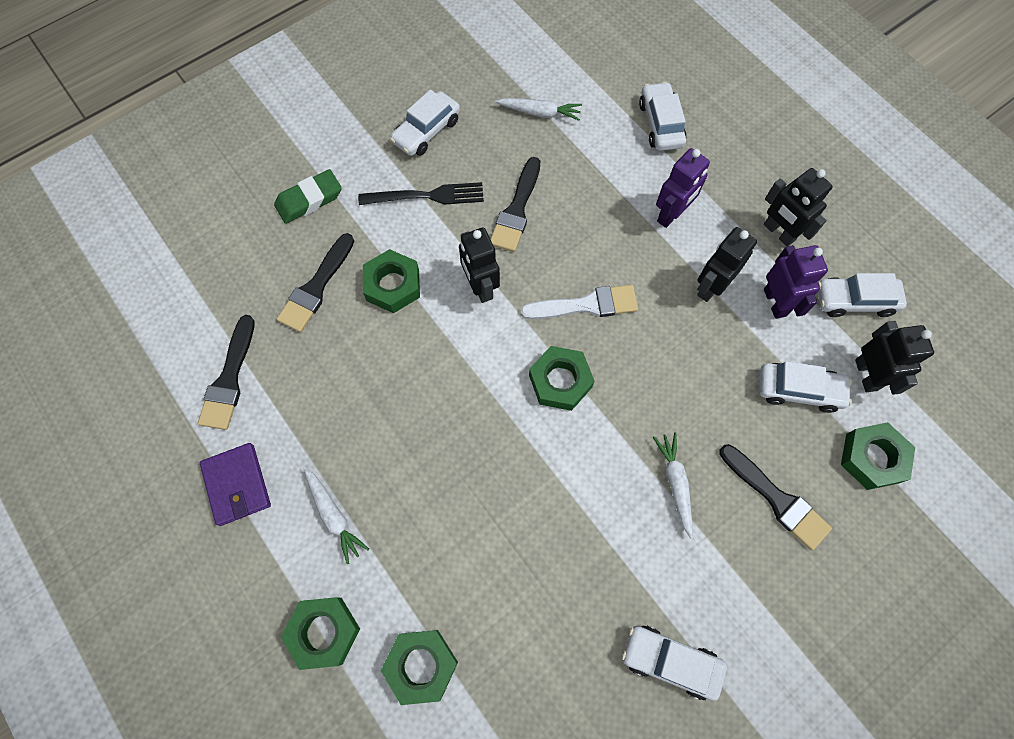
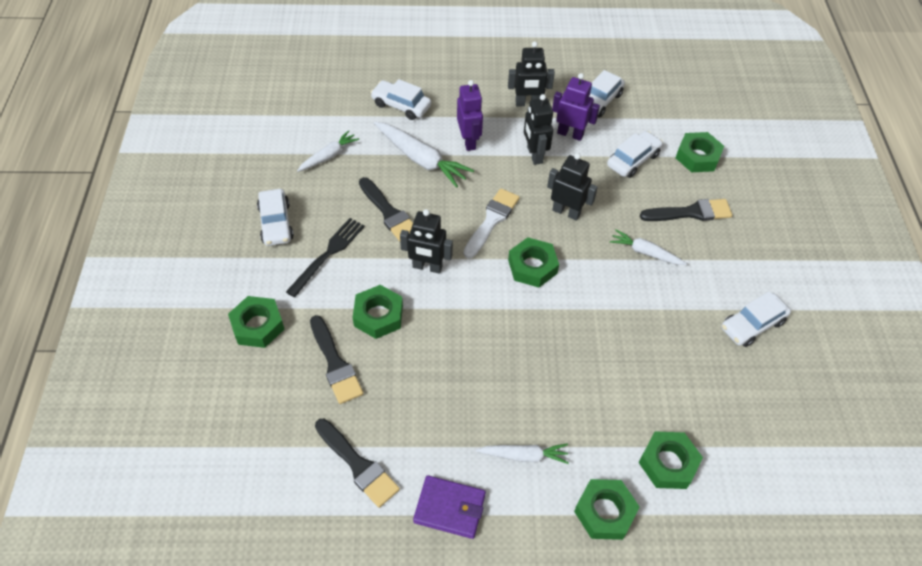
camera: 55 degrees left, 15 degrees down
green eraser [274,169,342,224] -> green nut [228,296,284,348]
black robot [855,321,934,395] -> black robot moved to [547,153,598,221]
none -> white carrot [374,122,474,188]

